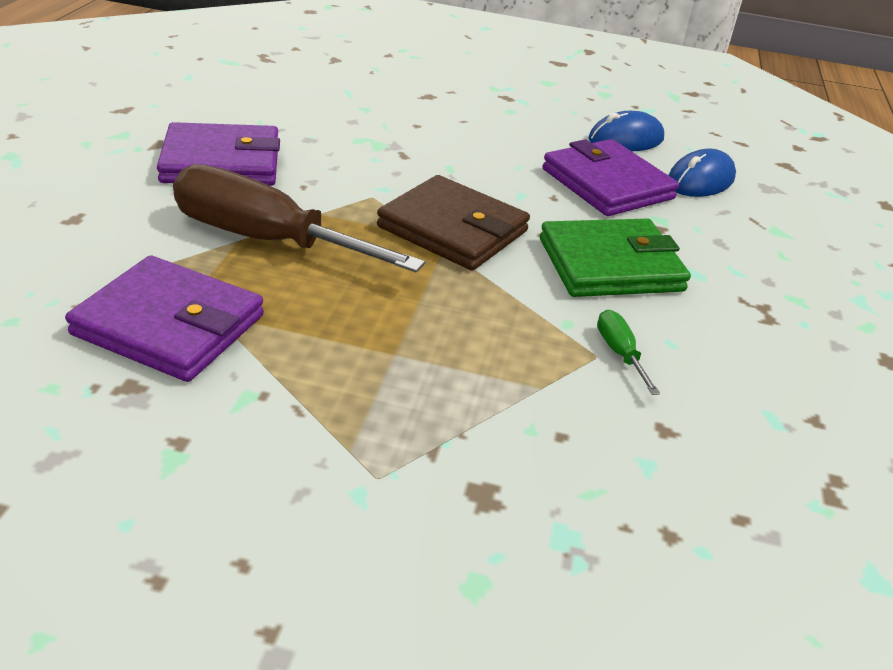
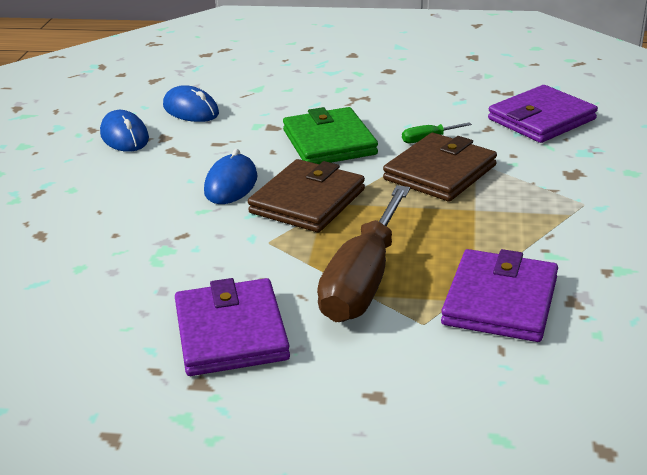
camera: 90 degrees left, 5 degrees down
purple wallet [542,139,679,216] -> purple wallet moved to [488,85,598,143]
none -> blue mouse [204,149,258,204]
none -> brown wallet [383,133,497,202]

